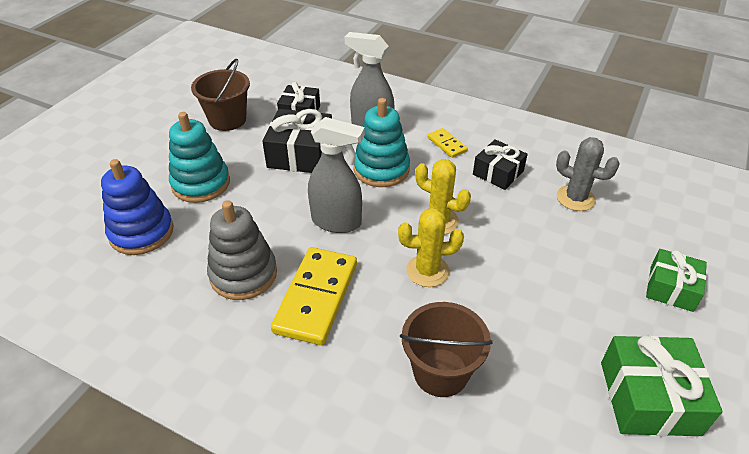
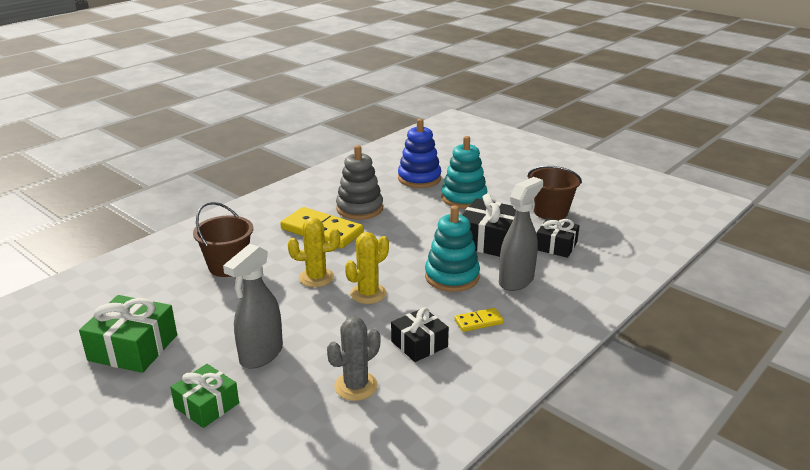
camera: 105 degrees right, 15 degrees down
grey spray bottle [308,117,365,233] -> grey spray bottle moved to [223,244,283,369]
yellow cactus [398,208,464,287] -> yellow cactus turned 75 degrees clockwise [288,217,340,287]

